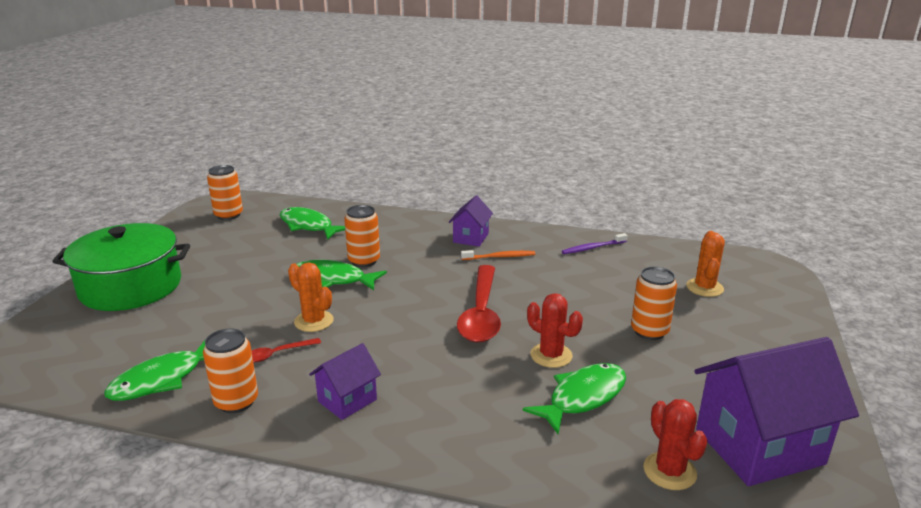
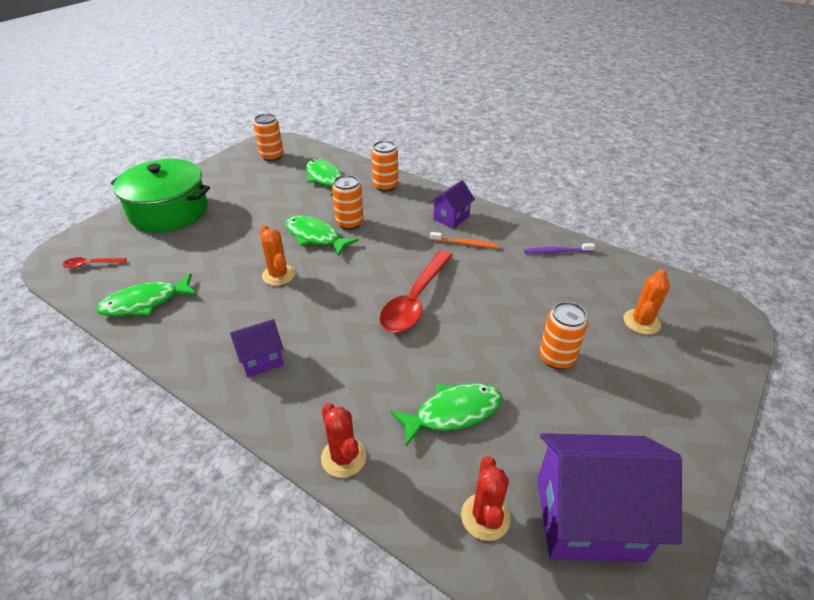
camera: 20 degrees right, 15 degrees up
orange can [203,329,258,413] -> orange can moved to [371,141,398,192]
red spoon [251,338,321,363] -> red spoon moved to [63,257,127,268]
red cactus [527,293,583,368] -> red cactus moved to [321,403,366,478]

